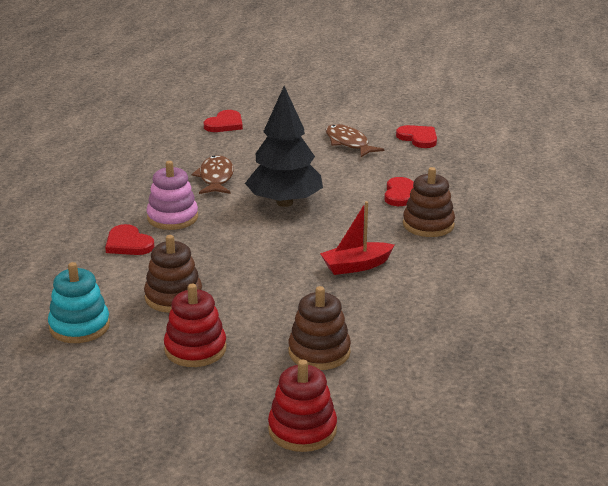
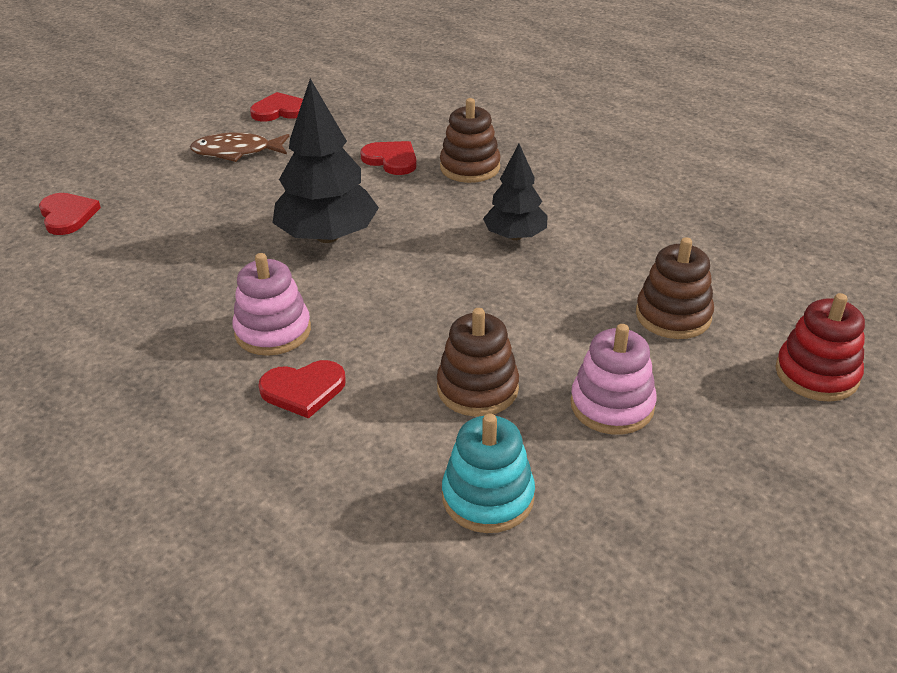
camera: 60 degrees left, 10 degrees up
red stacking toy [164,284,227,367] -> pink stacking toy [570,324,657,435]
brown fish [191,155,234,194] -> none
red boat [320,201,394,275] -> black tree [483,144,547,240]

